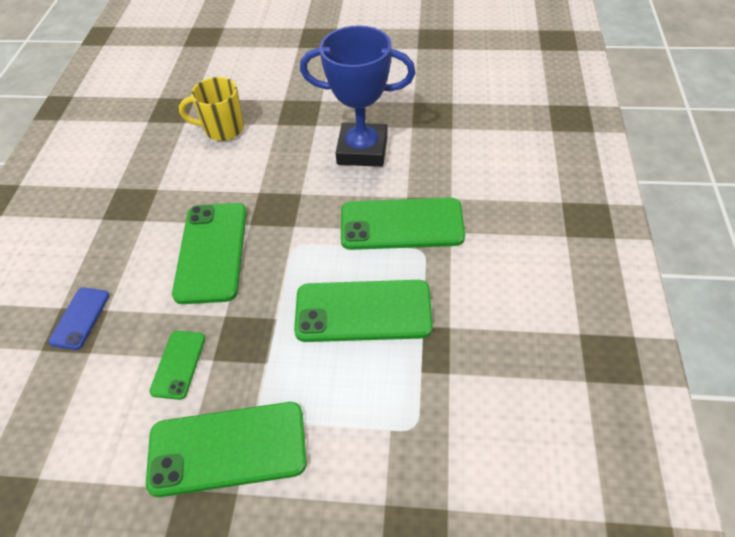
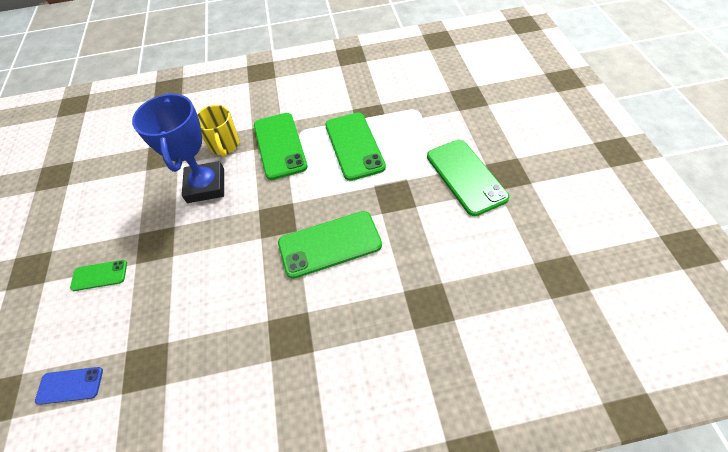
camera: 105 degrees left, 5 degrees up
blue phone [48,287,110,350] -> blue phone moved to [35,367,103,405]
green phone [149,331,205,400] -> green phone moved to [70,260,127,291]
yellow mug [179,77,244,141] -> yellow mug moved to [197,105,239,157]

